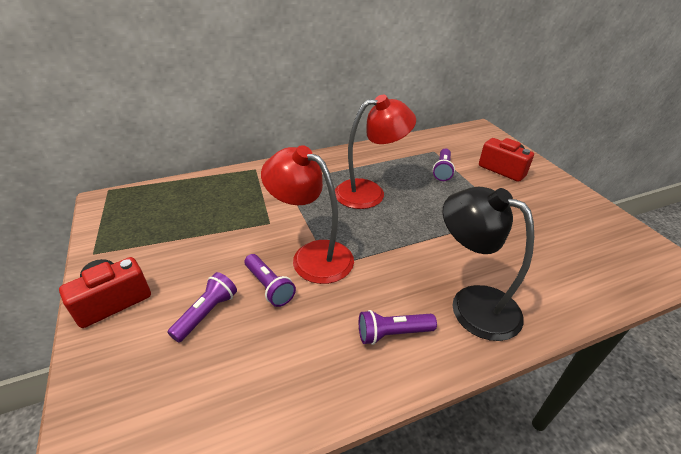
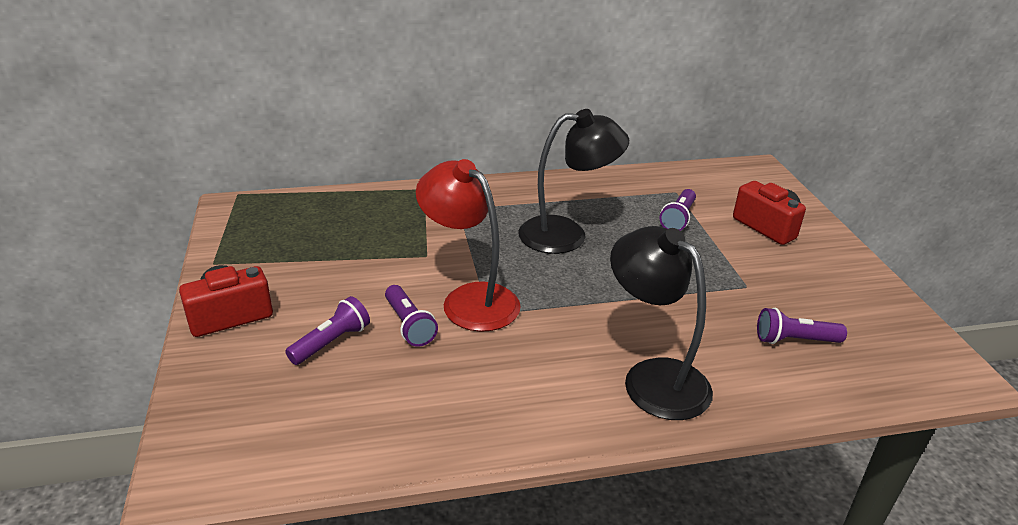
camera: 10 degrees right, 5 degrees down
red lamp [335,95,416,209] -> black lamp [518,109,629,254]
purple flashlight [359,310,437,345] -> purple flashlight moved to [757,308,847,344]

